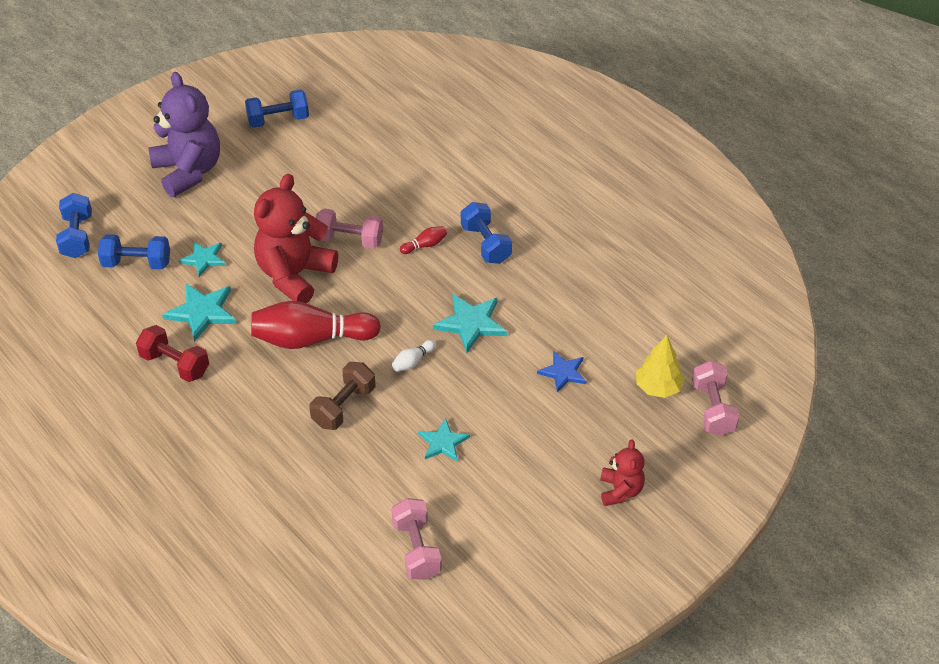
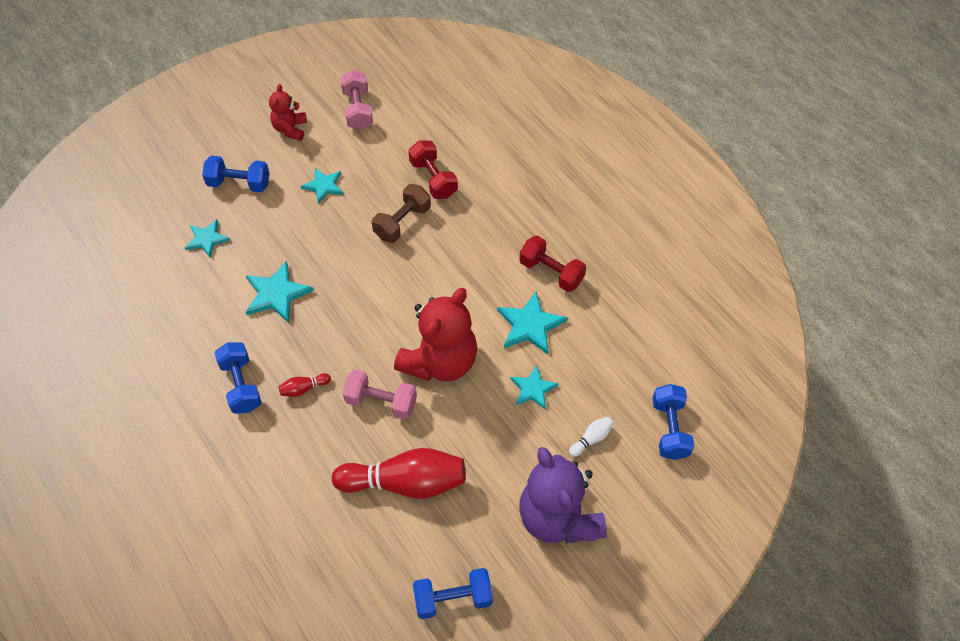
camera: 175 degrees left, 10 degrees up
blue dumbbell [98,234,170,269] -> blue dumbbell moved to [202,156,269,192]
red bowling pin [251,301,381,349] -> red bowling pin moved to [332,448,465,499]
white bowling pin [392,340,436,371] -> white bowling pin moved to [569,416,614,457]
blue star [537,351,586,393] -> turquoise star [185,220,230,258]
red teddy bear [600,440,645,506] -> red teddy bear moved to [269,84,307,141]
yellow tree [636,335,685,398] -> none
pink dumbbell [692,361,739,436] -> none
none -> red dumbbell [408,140,458,199]

